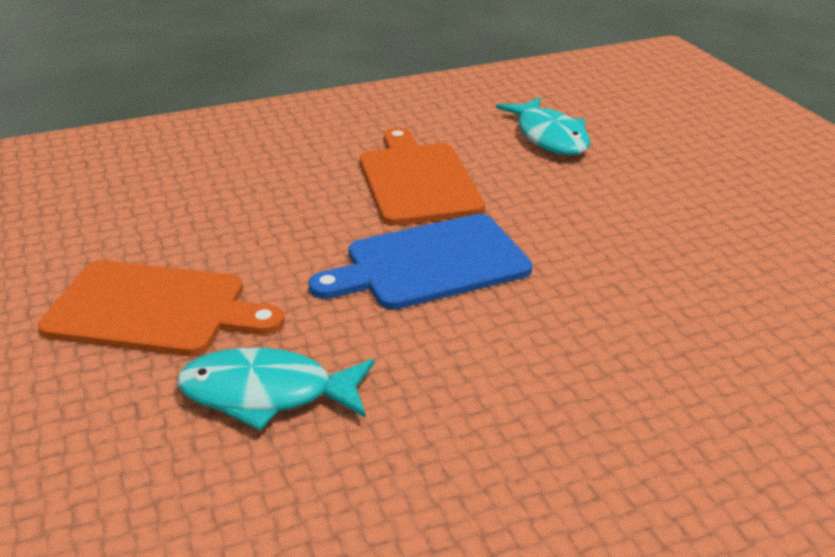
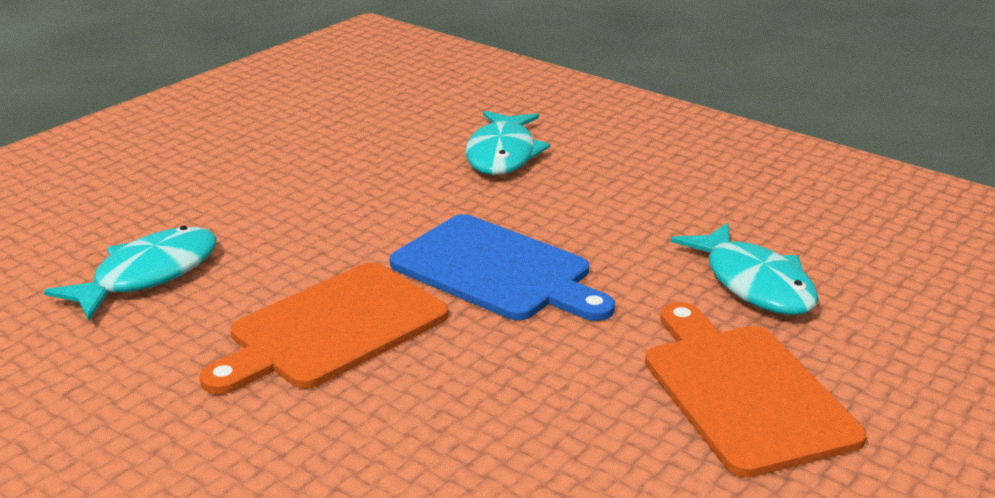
camera: 120 degrees left, 5 degrees down
none -> turquoise fish [465,111,550,175]

